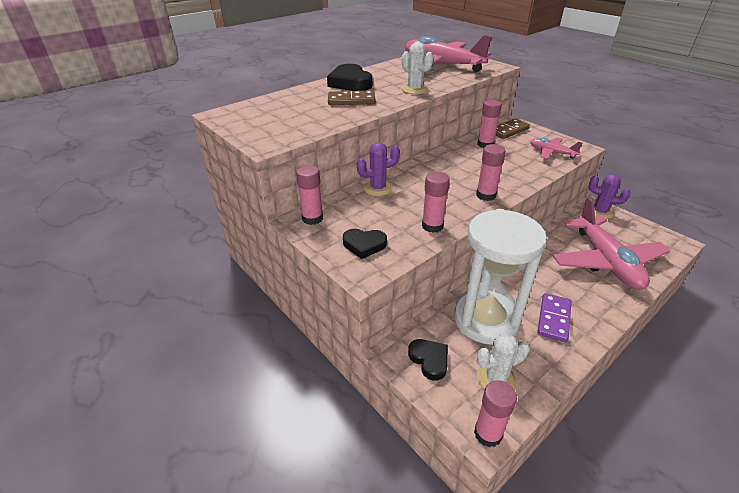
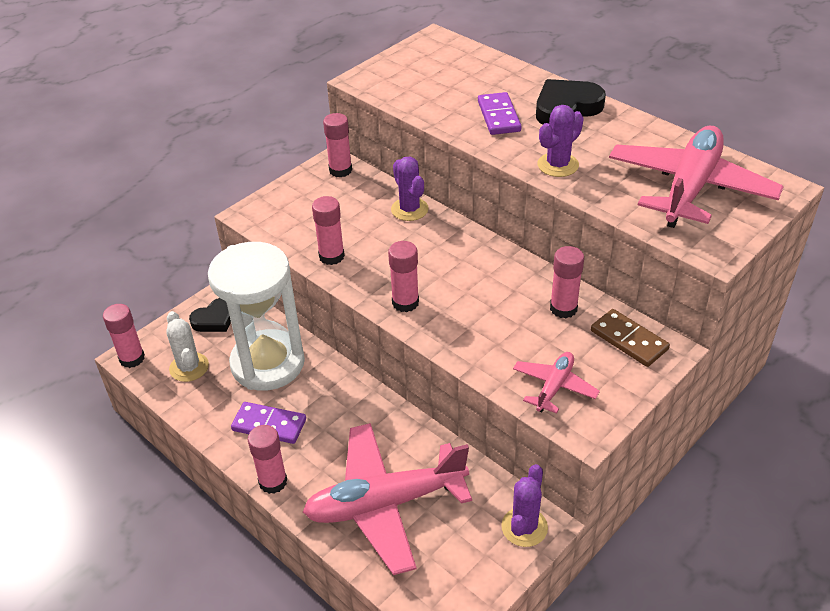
camera: 85 degrees right, 5 degrees up
brown domino [328,91,375,105] -> purple domino [478,92,521,135]
black heart [343,229,387,259] -> none
white cactus [402,42,433,94] -> purple cactus [537,105,584,177]
none -> pink glue stick [248,425,287,494]

